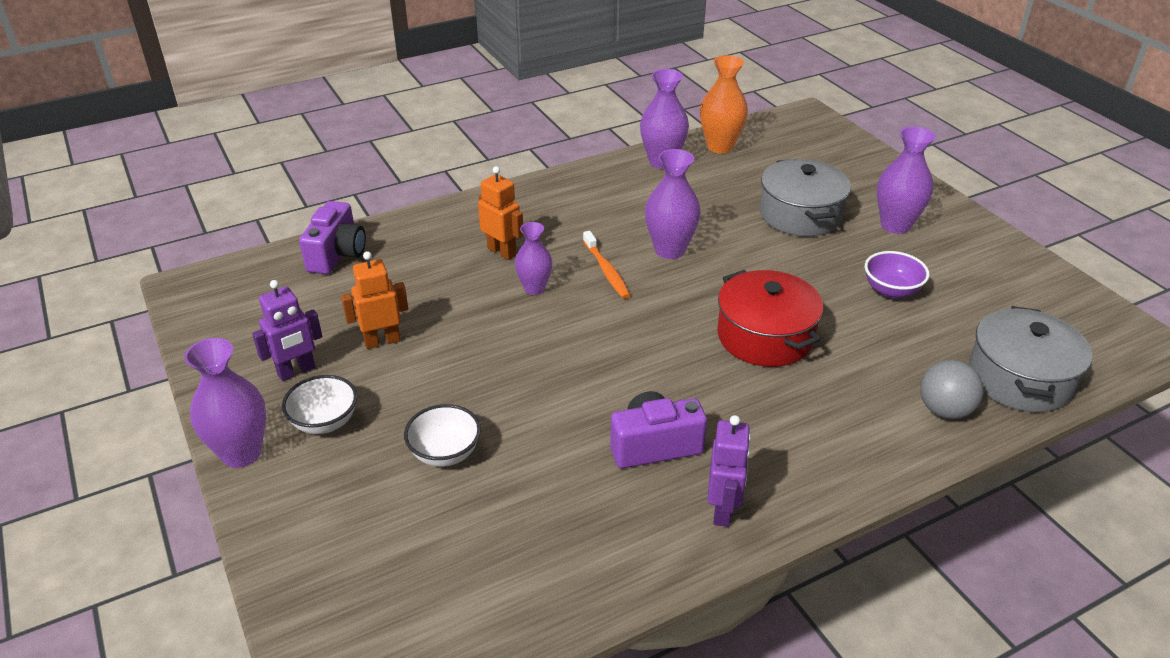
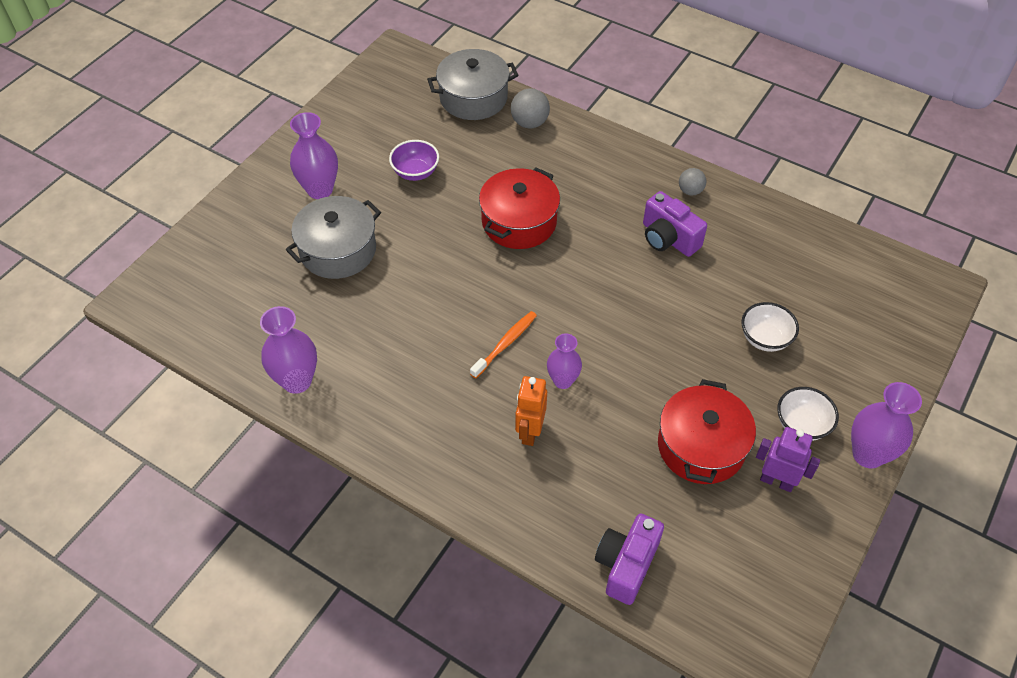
camera: 120 degrees left, 15 degrees up
purple camera [299,201,366,274] -> purple camera turned 45 degrees counterclockwise [595,513,664,605]
orange robot [341,251,408,349] -> red pot [658,379,756,484]
purple vase [645,149,701,259] -> none
orange vase [700,55,748,154] -> none
purple robot [707,415,751,527] -> grey ball [679,168,706,196]

